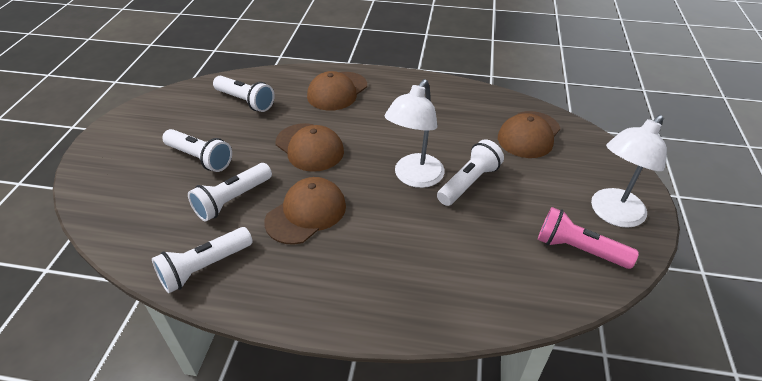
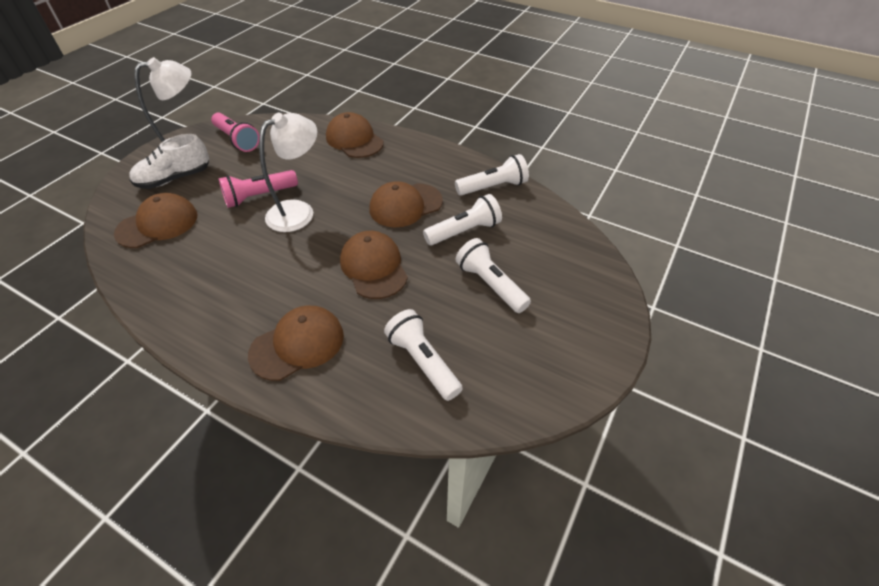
camera: 160 degrees left, 5 degrees up
white flashlight [437,139,504,206] -> pink flashlight [218,170,298,208]
none -> white shoe [129,134,209,189]
none -> brown cap [326,112,383,158]

